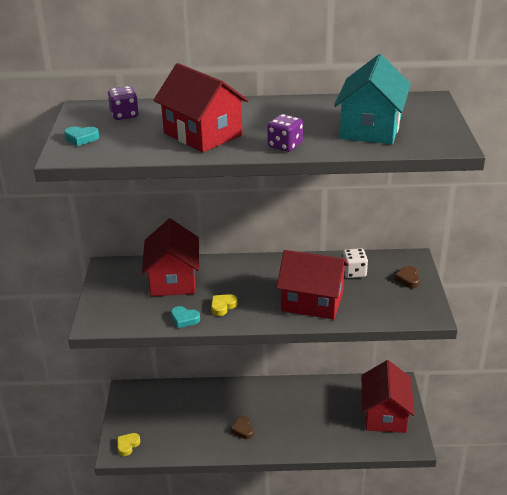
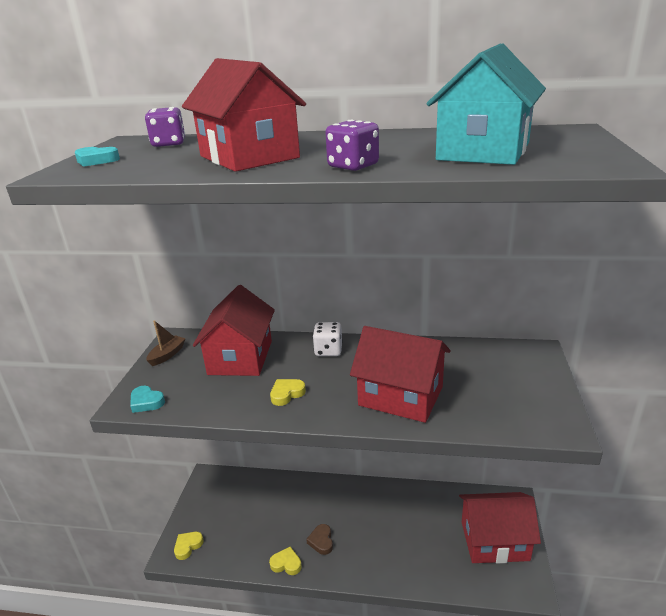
camera: 10 degrees right, 5 degrees down
turquoise heart [171,306,200,328] -> turquoise heart moved to [130,386,165,413]
white dice [342,248,368,278] -> white dice moved to [313,322,343,356]
red house [361,360,415,433] -> red house turned 75 degrees clockwise [459,492,541,563]
brown heart [394,266,420,288] -> none
none -> brown boat [146,320,186,366]
none -> yellow heart [269,547,302,575]

